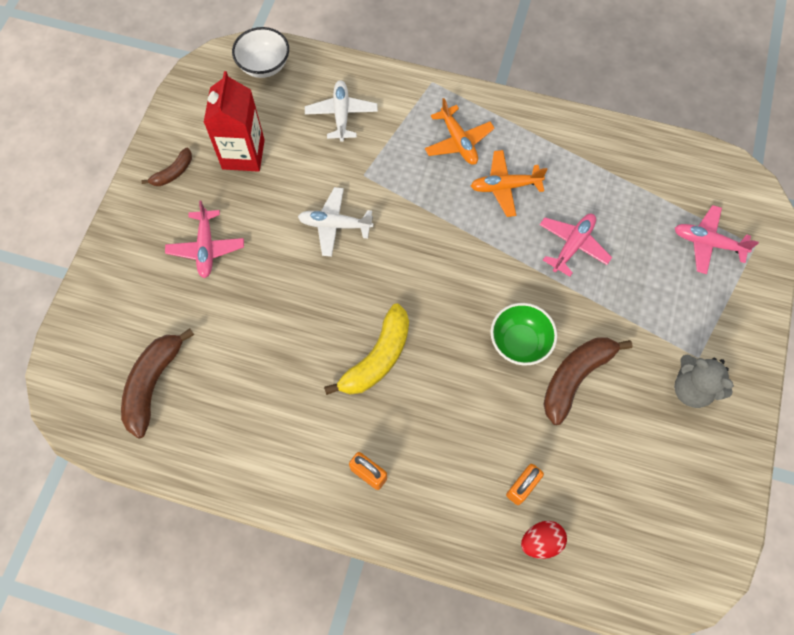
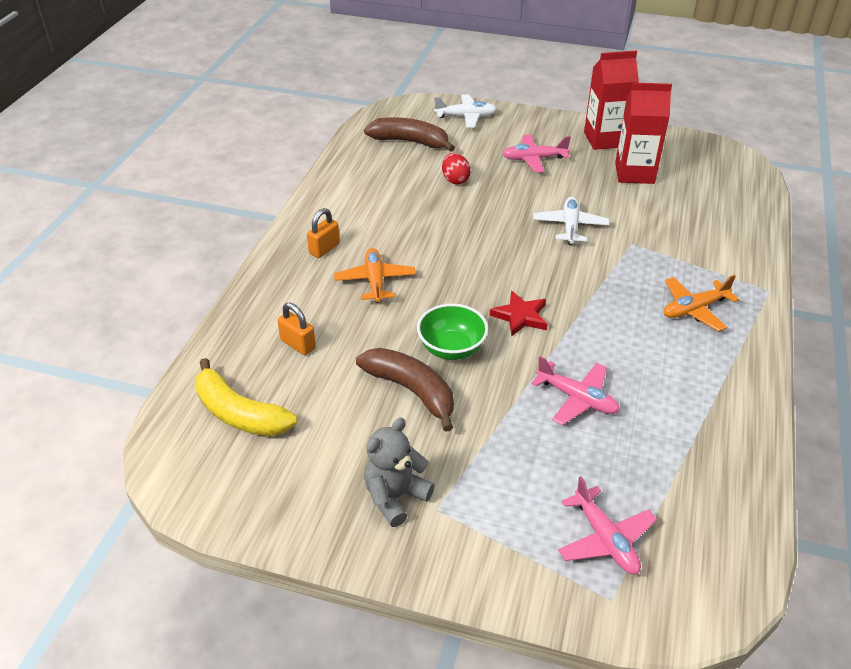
camera: 90 degrees right, 25 degrees down
brown banana [141,148,192,186] -> red carton [584,50,639,150]
white bowl [232,27,289,78] -> none
white plane [305,80,378,142] -> white plane moved to [434,94,497,128]
yellow banana [324,303,409,395] -> yellow banana moved to [195,358,297,436]
orange plane [471,150,548,217] -> orange plane moved to [334,248,416,303]
red egg [521,521,567,559] -> red egg moved to [442,153,471,185]
pink plane [675,205,759,274] -> pink plane turned 135 degrees clockwise [558,476,657,574]
none -> red star [490,291,548,337]

